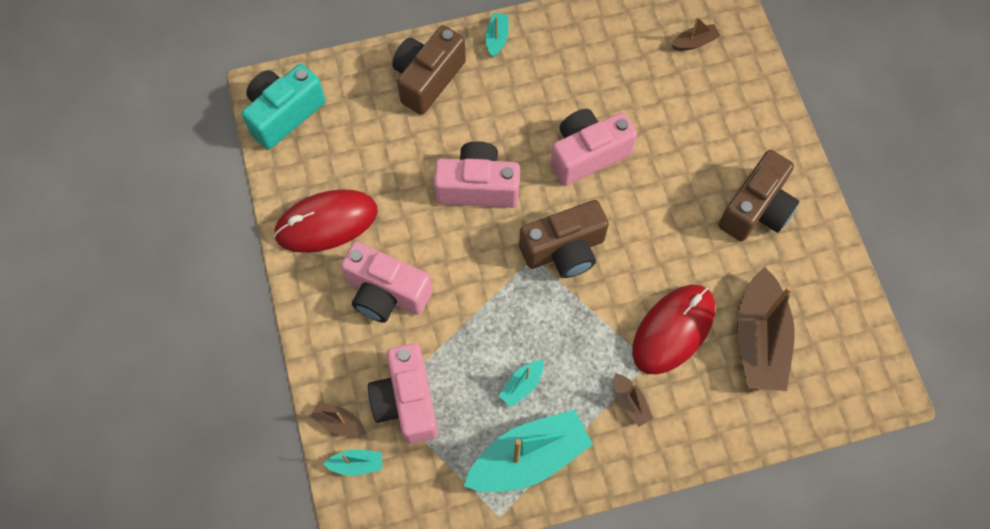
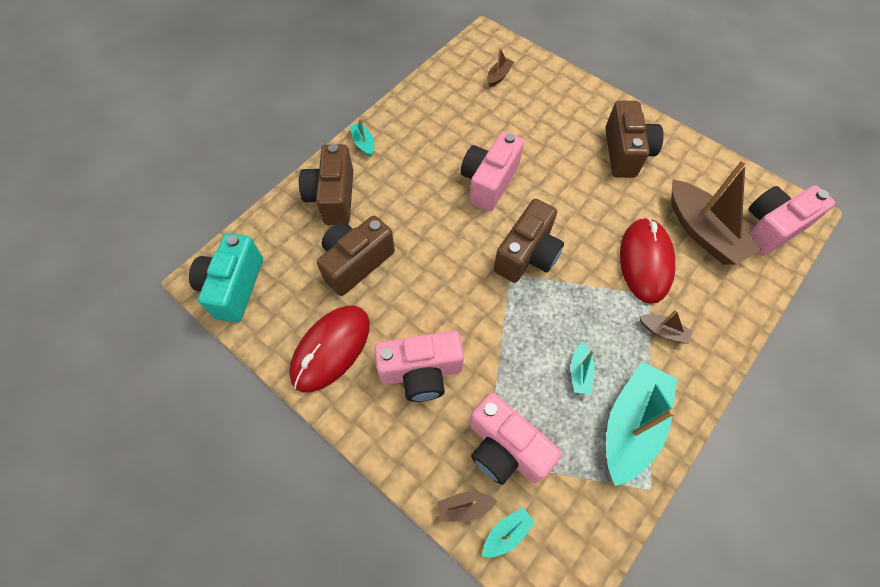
camera: 35 degrees left, 5 degrees down
pink camera [434,141,520,208] -> pink camera moved to [748,185,835,256]
none -> brown camera [317,216,395,296]

